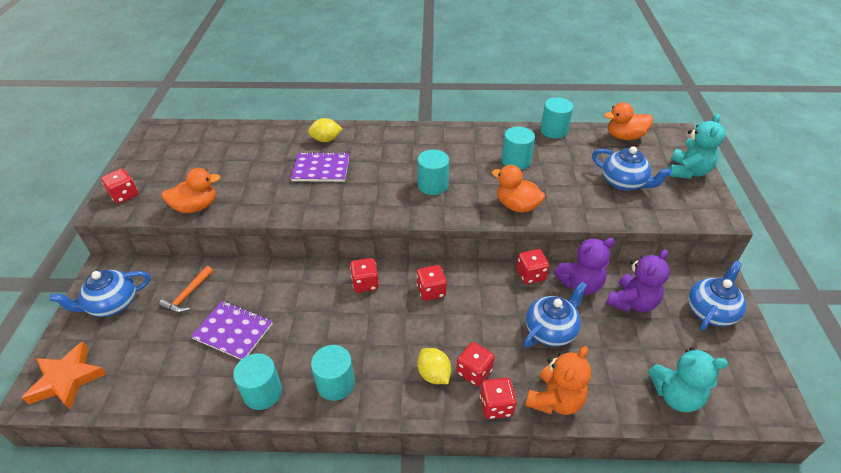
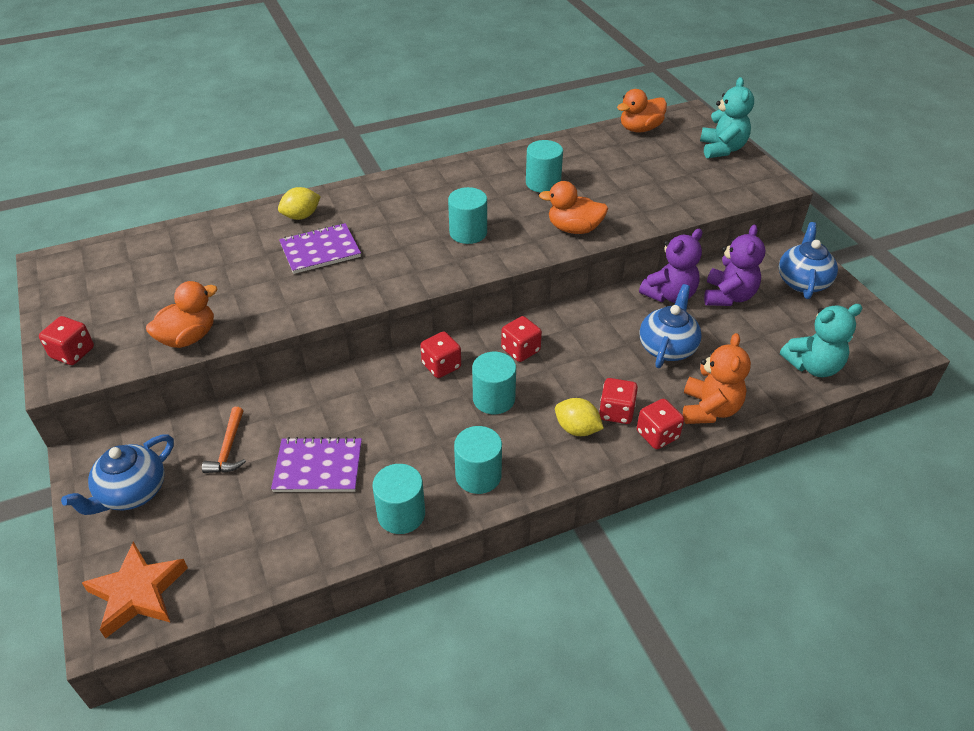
camera: 25 degrees left, 0 degrees up
red dice [516,249,549,284] -> none
turquoise cylinder [540,98,573,139] -> turquoise cylinder moved to [472,352,516,414]
blue teapot [592,146,672,191] -> none

